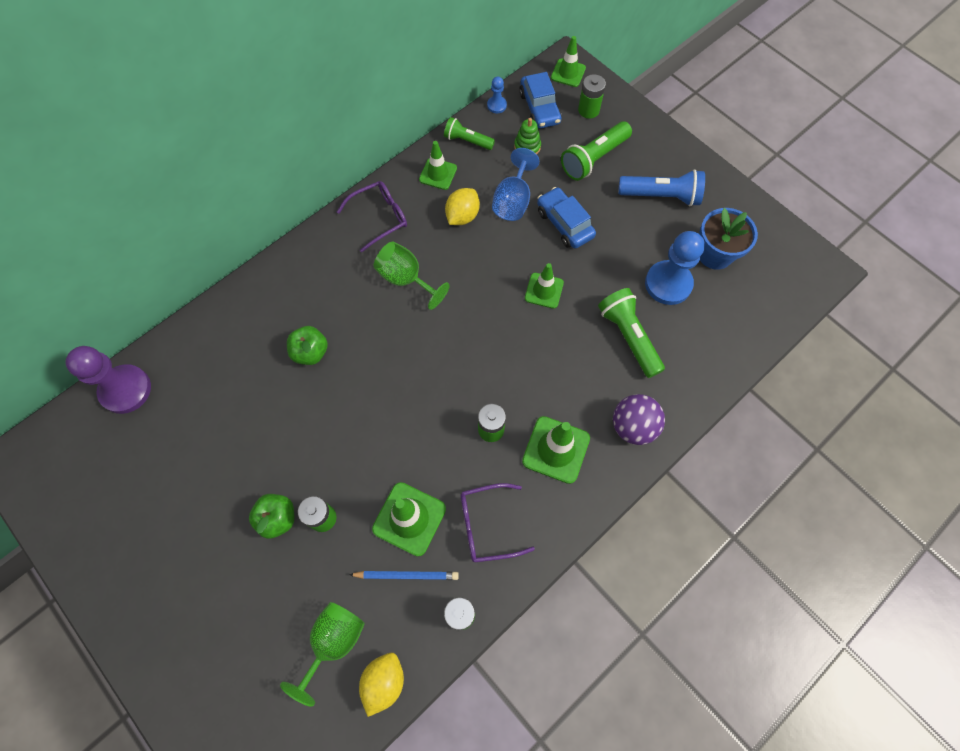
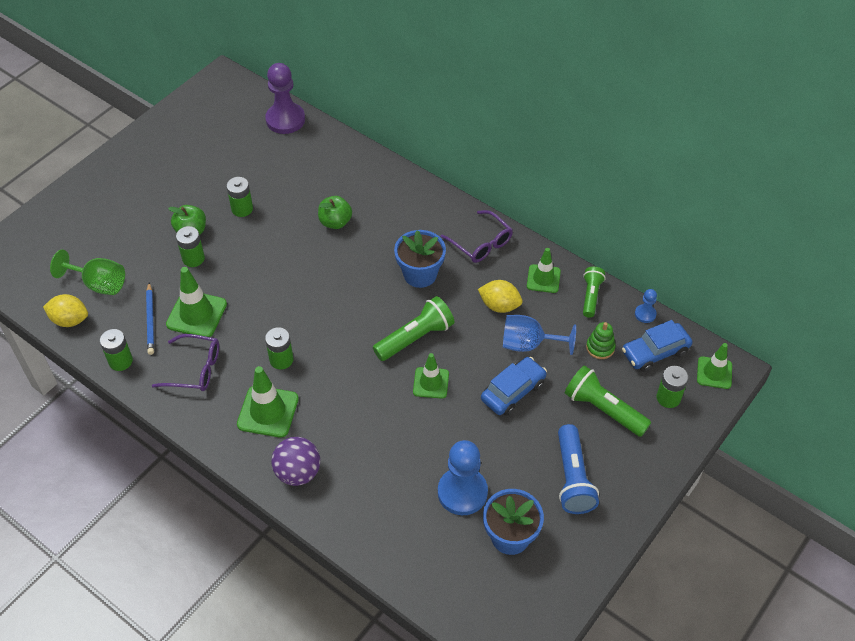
camera: 80 degrees right, 15 degrees down
green goblet [374,241,450,310] -> blue flower pot [394,230,446,288]
purple glasses [460,483,535,562] -> purple glasses turned 120 degrees clockwise [152,334,219,391]
green flashlight [598,288,665,378] -> green flashlight moved to [373,296,455,361]
none -> green battery [226,177,253,217]

